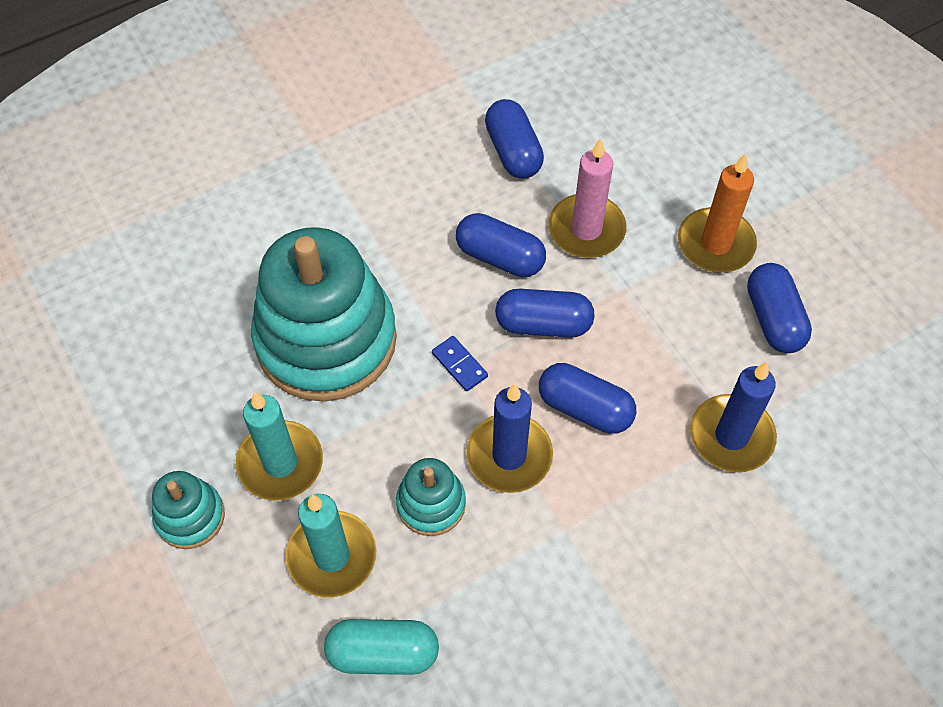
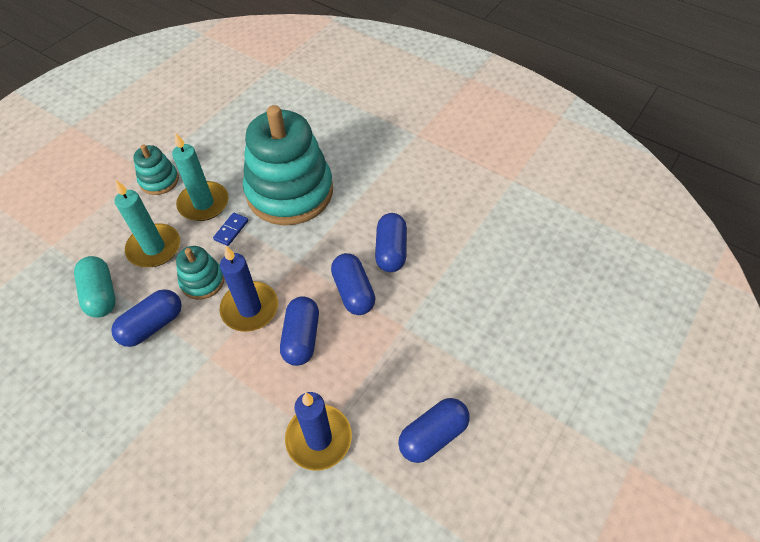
camera: 65 degrees right, 5 degrees down
blue domino [432,336,488,392] -> blue domino moved to [213,212,248,246]
blue capsule [485,99,544,179] -> blue capsule moved to [111,289,182,347]
pink candle [548,138,626,258] -> none
orange candle [678,153,757,273] -> none

